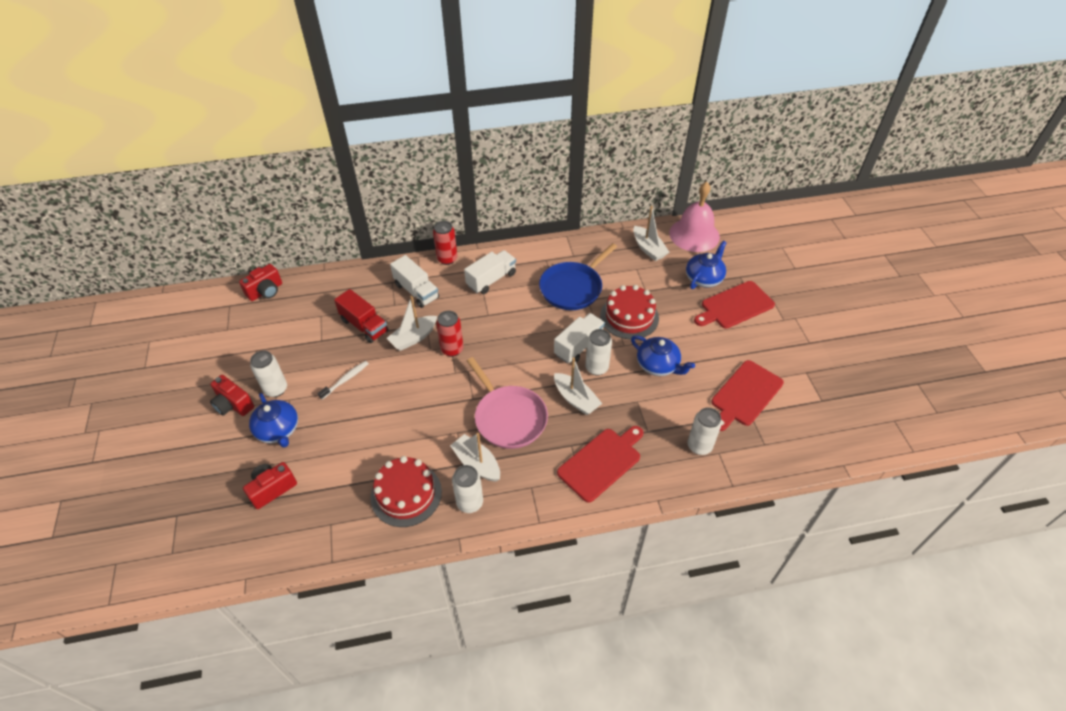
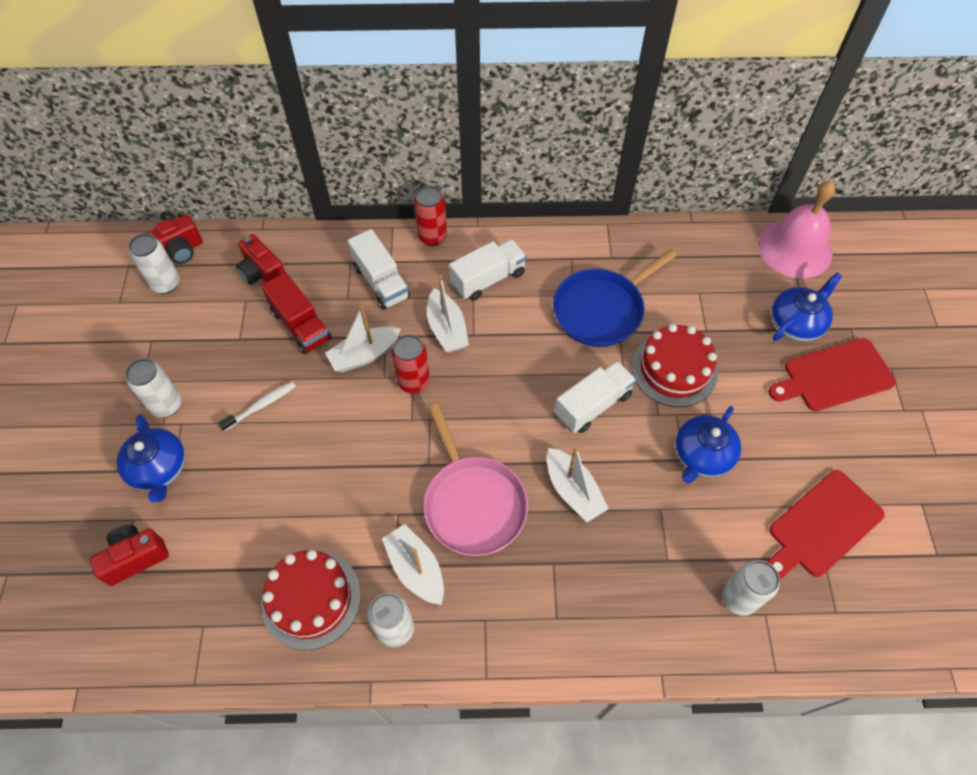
camera: 10 degrees right, 10 degrees up
red camera [210,375,254,416] -> red camera moved to [236,234,285,285]
red cutting board [557,426,644,503] -> none
white can [585,329,612,376] -> white can moved to [129,234,180,294]
blue teapot [631,335,695,376] -> blue teapot turned 75 degrees clockwise [675,406,741,483]
white boat [633,206,669,261] -> white boat moved to [427,275,469,353]

